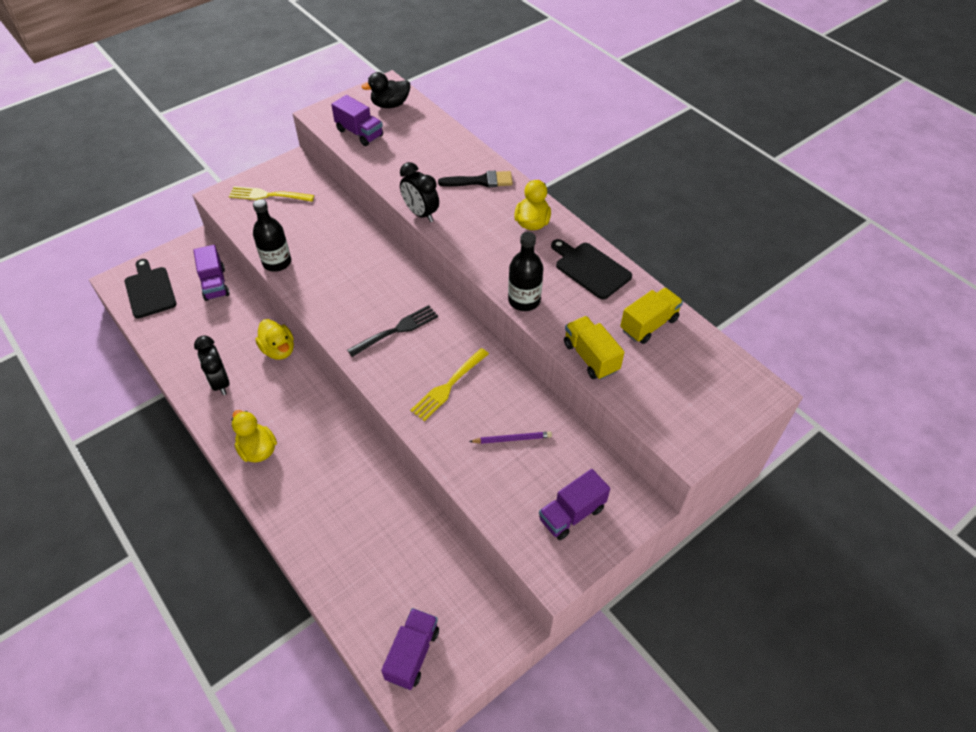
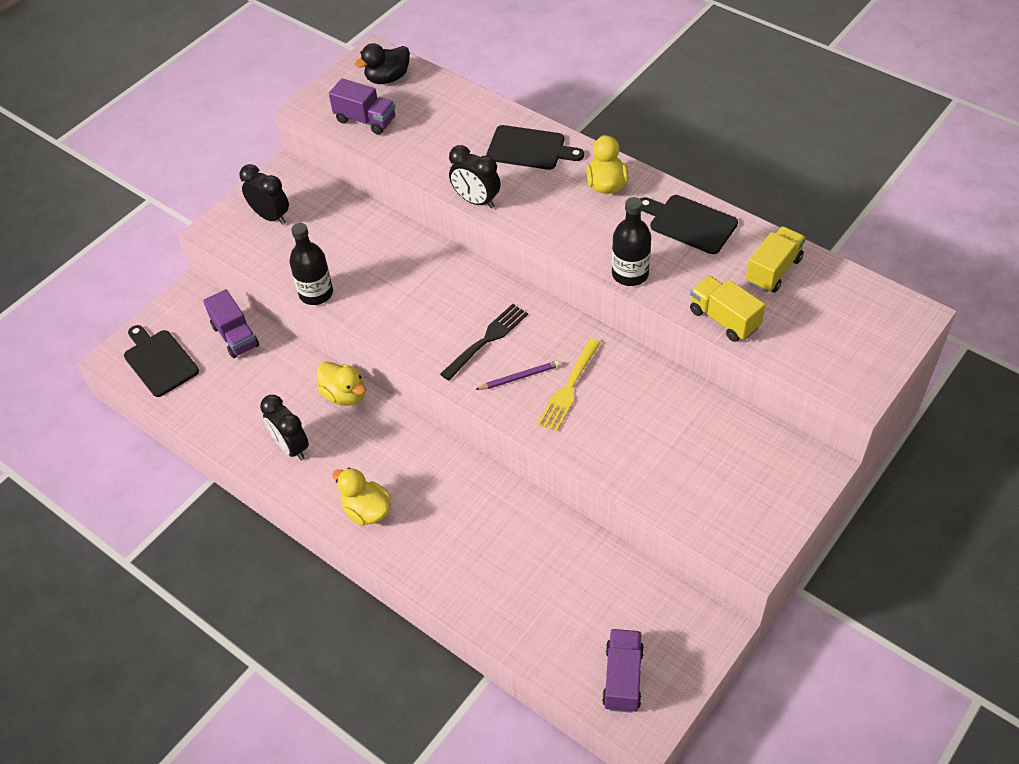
camera: 10 degrees left, 0 degrees up
yellow fork [229,186,314,202] -> black clock [240,164,289,225]
black brush [438,171,513,187] -> black cutting board [486,125,584,170]
purple pencil [469,432,552,444] -> purple pencil moved to [475,360,561,390]
purple truck [539,469,610,540] -> none

